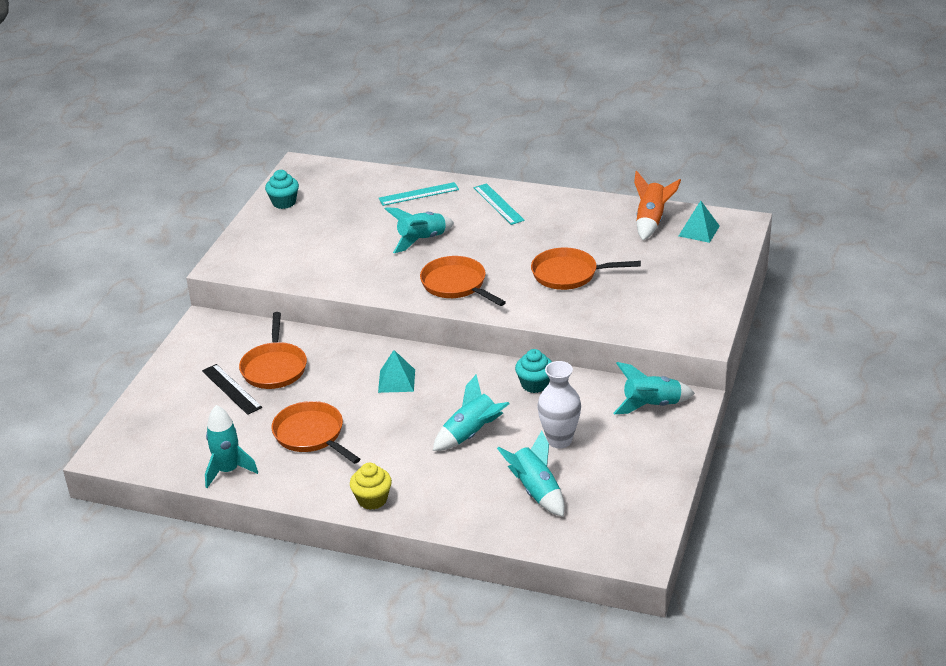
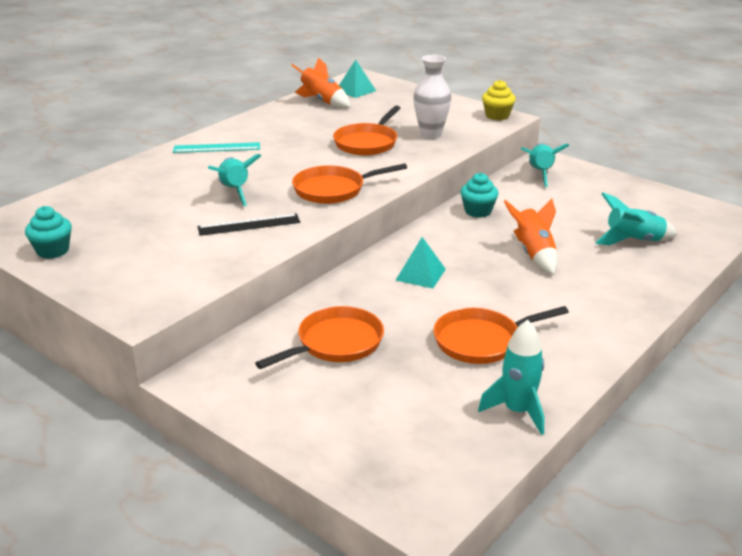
camera: 70 degrees left, 5 degrees down
black ruler [202,364,262,415] -> black ruler moved to [197,213,300,236]
orange pan [239,312,307,389] -> orange pan turned 60 degrees counterclockwise [255,306,384,369]
yellow cupcake [350,463,392,510] -> yellow cupcake moved to [482,80,516,120]
turquoise ruler [379,182,459,206] -> none
turquoise rocket [433,374,509,451] -> orange rocket [504,198,558,275]
white vase [537,361,581,449] -> white vase moved to [413,55,451,139]

